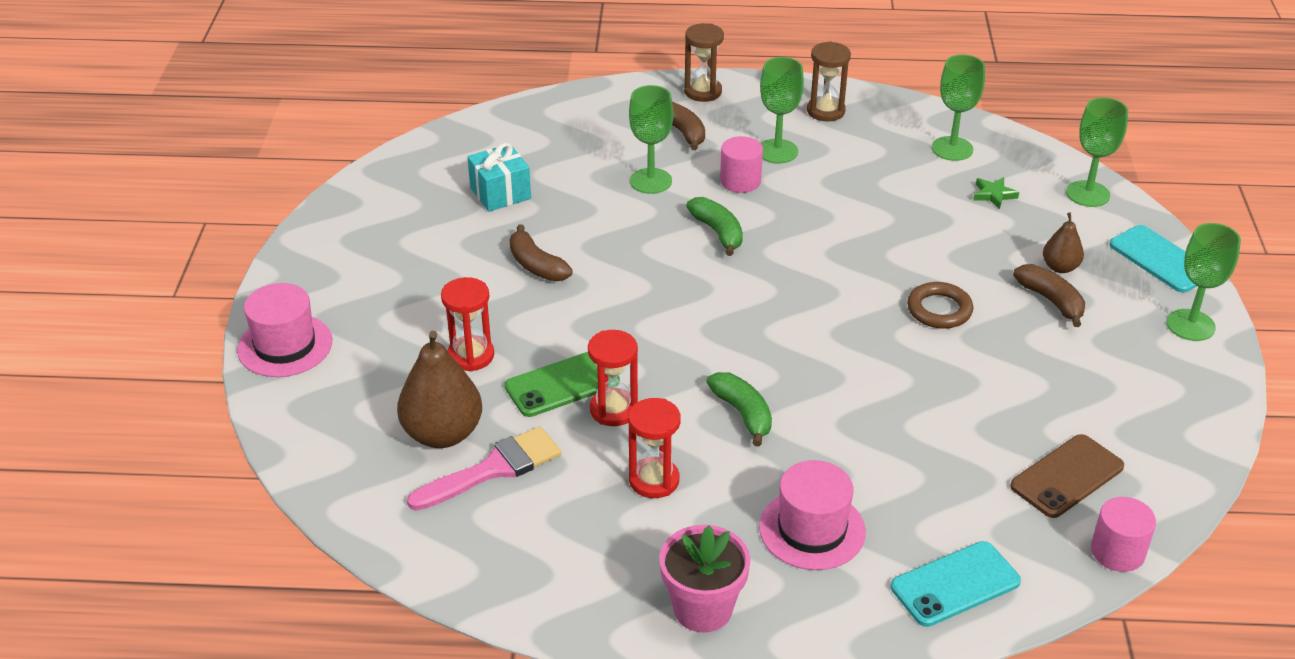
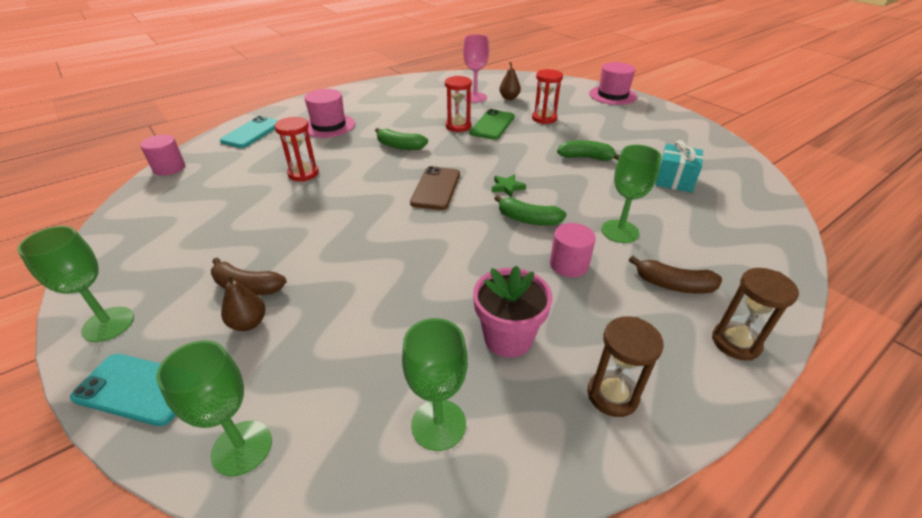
camera: 140 degrees right, 0 degrees up
brown pear [397,331,482,448] -> brown pear [499,62,521,100], size x0.54
pink brush [407,426,561,511] -> pink goblet [463,34,489,103]
brown banana [510,225,573,281] -> green banana [557,140,620,161]
red hourglass [628,398,681,498] -> red hourglass moved to [274,117,319,182]
pink flower pot [659,525,750,633] -> pink flower pot moved to [473,266,553,358]
green goblet [760,57,804,163] -> none
brown ring [907,282,973,329] -> none
green star [973,177,1019,209] -> green star moved to [492,174,526,198]
brown phone [1010,434,1124,518] -> brown phone moved to [410,166,460,210]

